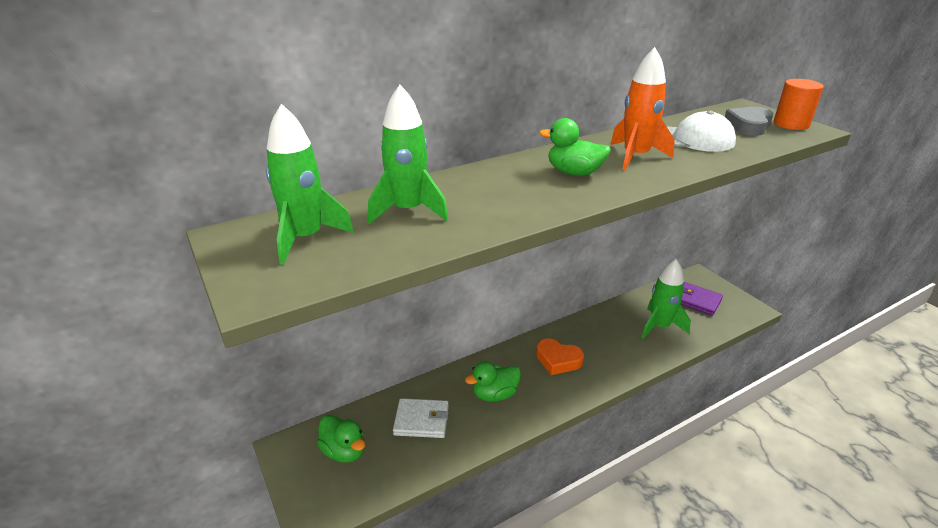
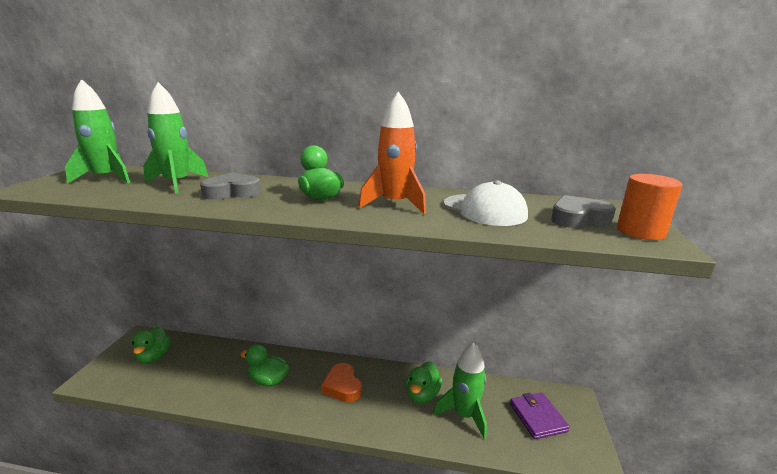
camera: 40 degrees right, 10 degrees down
white wallet [393,398,449,438] -> none
none -> grey heart [200,173,261,200]
none -> green duck [406,362,442,404]

